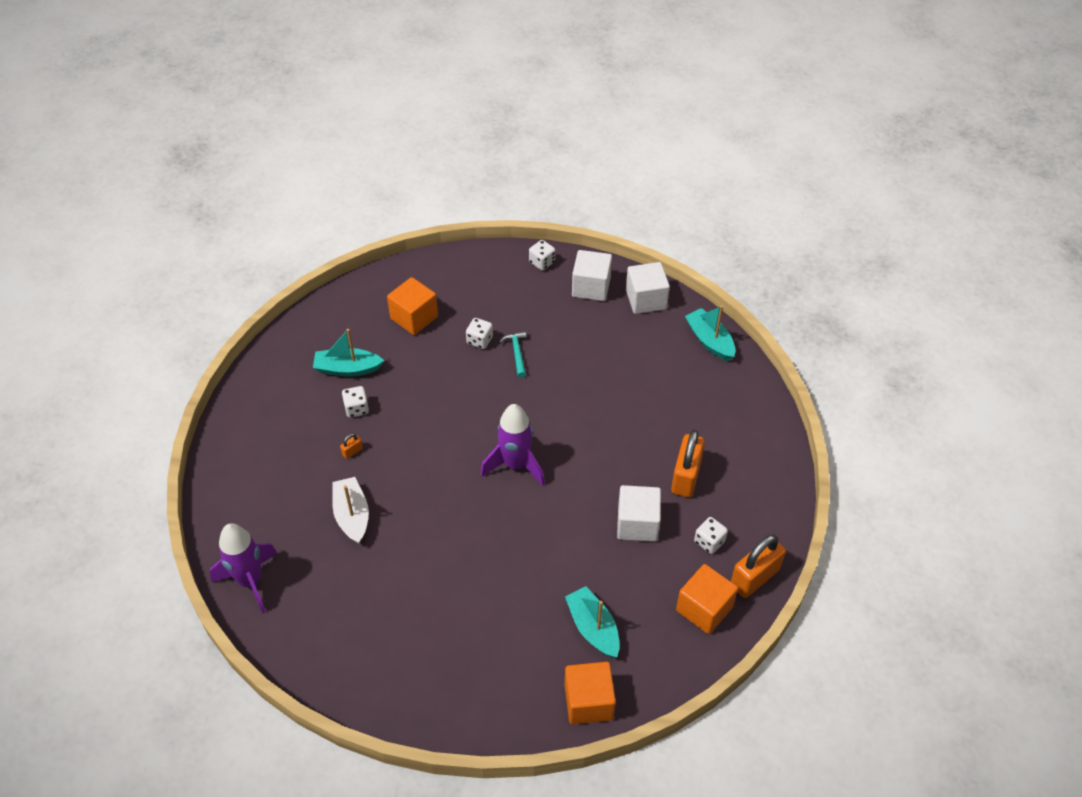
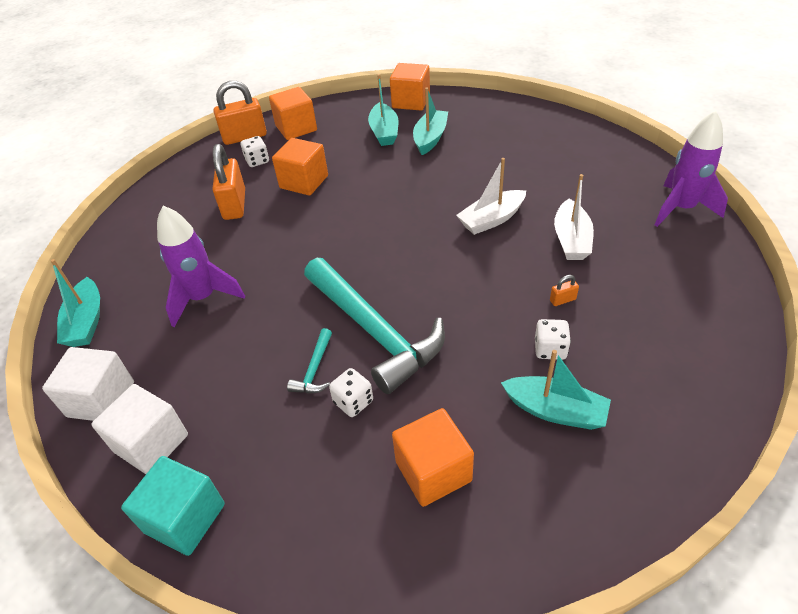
camera: 155 degrees left, 5 degrees down
purple rocket [481,404,545,486] -> purple rocket moved to [157,206,245,327]
white dice [529,240,555,271] -> turquoise cube [121,456,225,556]
white cube [617,485,661,542] -> orange cube [272,138,328,195]
orange padlock [671,430,705,497] -> orange padlock turned 45 degrees counterclockwise [212,144,245,220]
none -> turquoise hammer [304,258,445,394]
none -> turquoise boat [413,87,448,155]
none -> white boat [456,158,526,235]

